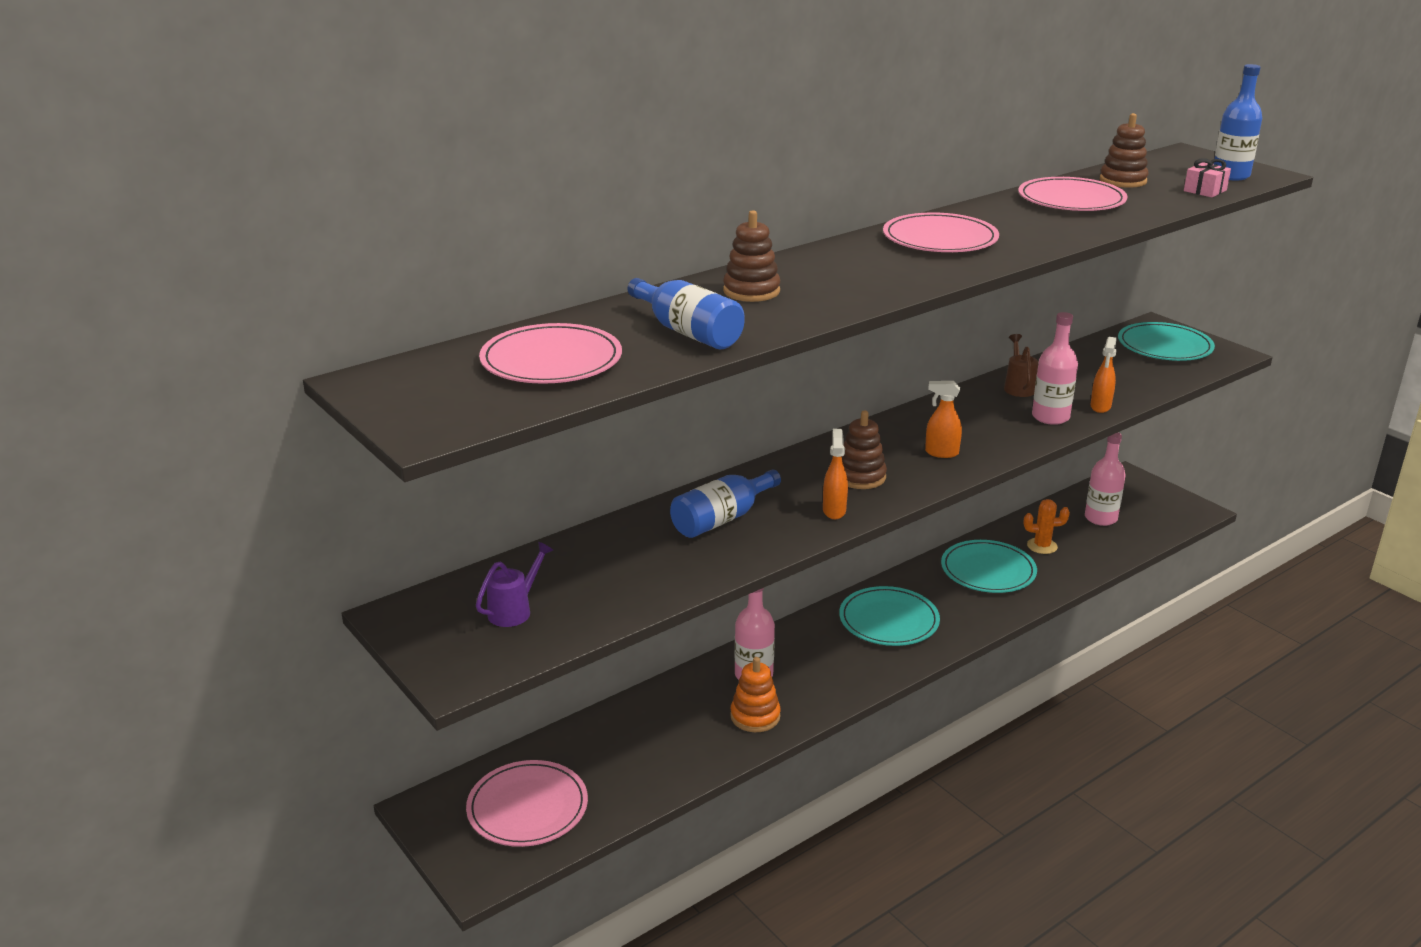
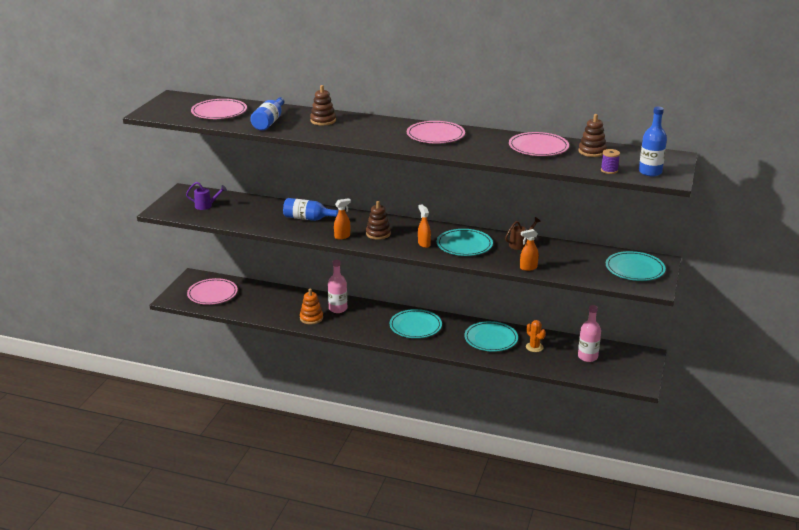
camera: 55 degrees right, 0 degrees up
pink bottle [1032,312,1078,425] -> none
pink gift [1184,158,1231,197] -> purple spool [601,149,620,174]
none -> turquoise plate [437,229,493,256]

